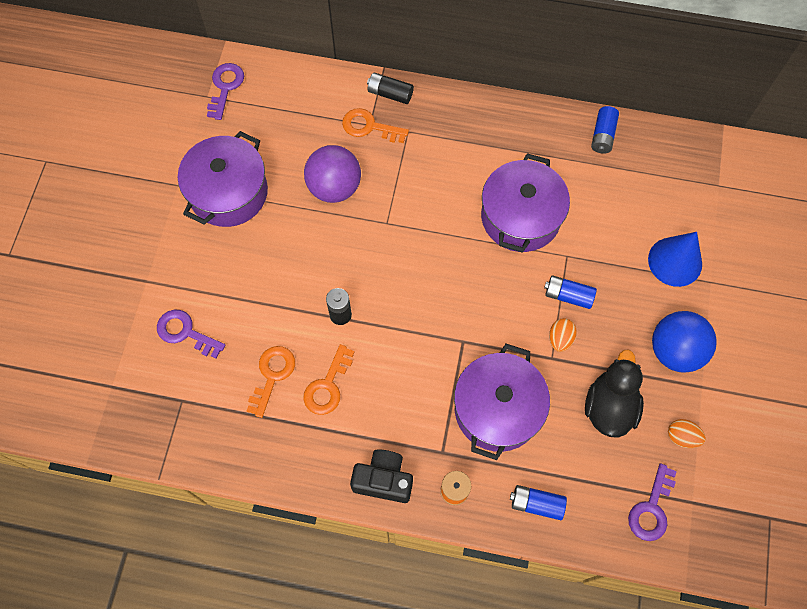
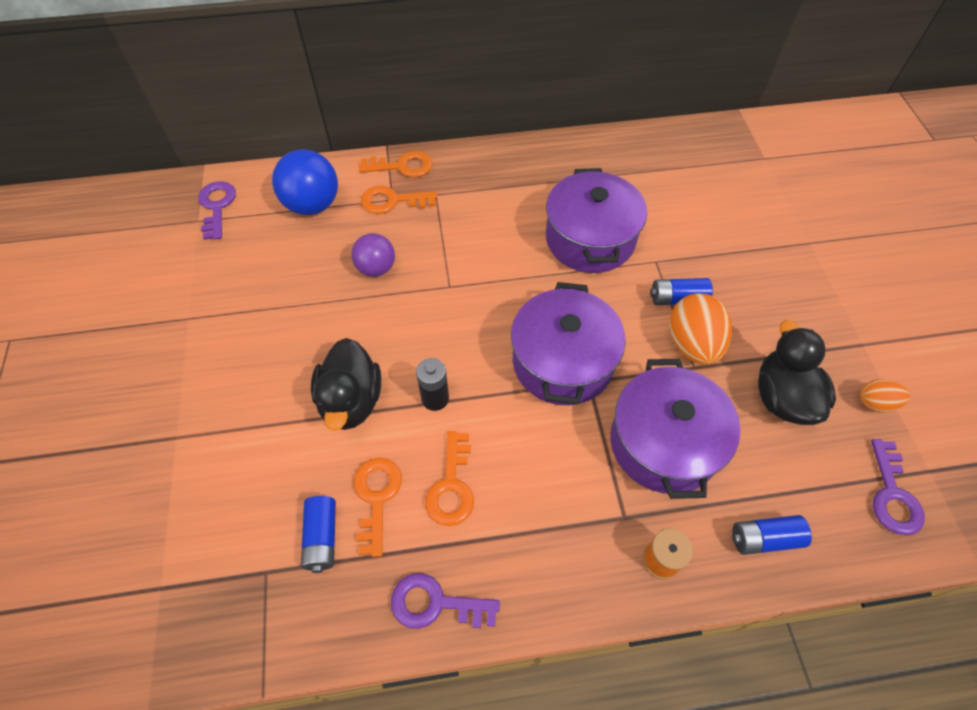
camera: 20 degrees left, 10 degrees down
purple key [157,310,226,359] -> purple key moved to [391,573,500,629]
purple pot [178,131,268,227] -> purple pot moved to [511,282,626,405]
purple ball [304,145,361,203] -> purple ball [351,233,395,277], size x0.64
black camera [350,449,413,503] -> none
black battery [367,72,414,104] -> orange key [359,151,433,177]
orange egg [549,318,577,352] -> orange egg [669,293,732,365], size x1.84
blue battery [591,106,619,154] -> blue battery moved to [301,496,336,573]
blue cone [648,232,702,287] -> none
blue ball [652,311,717,373] -> blue ball moved to [272,149,338,215]
none -> black duck [311,338,381,431]

